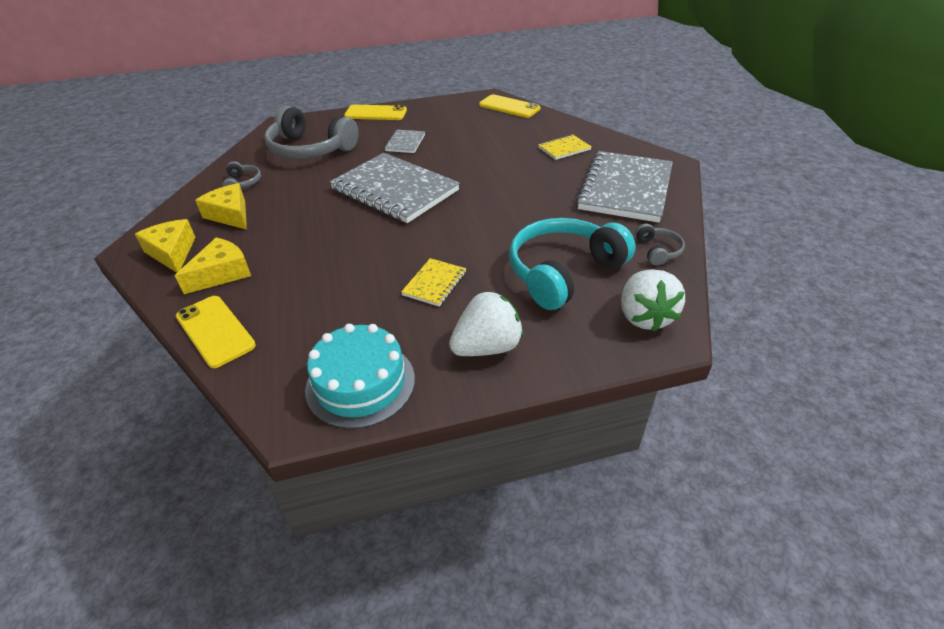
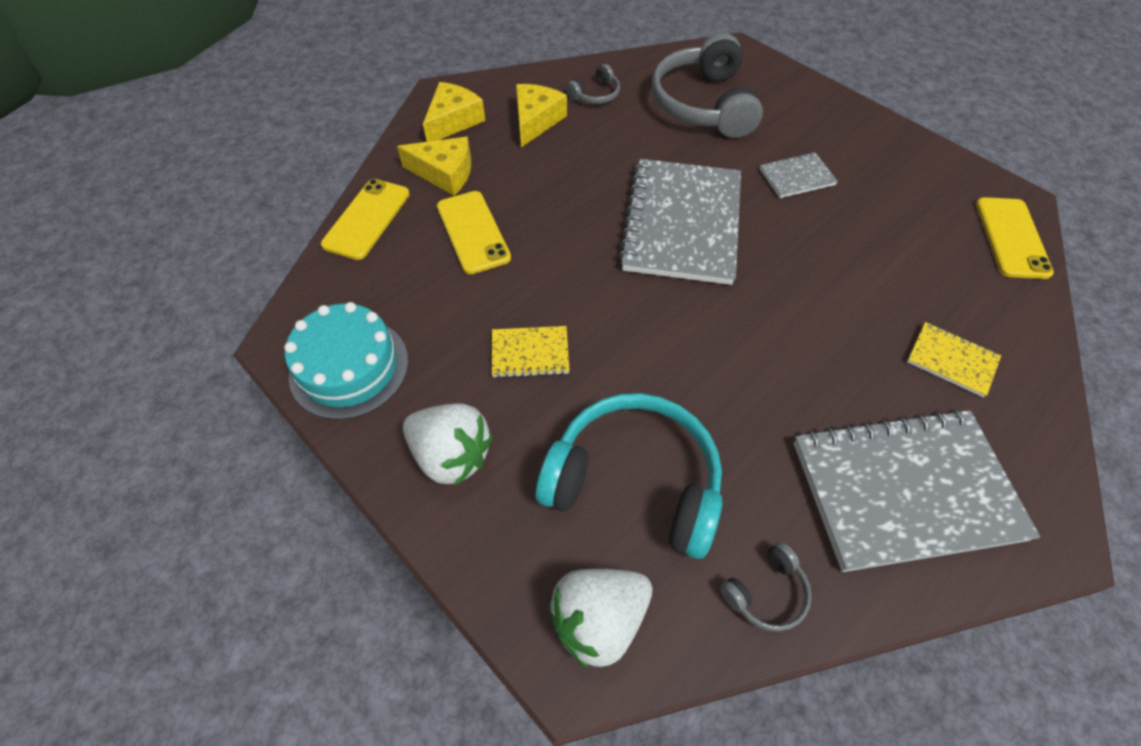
camera: 60 degrees right, 15 degrees up
yellow phone [344,105,407,120] -> yellow phone moved to [437,191,511,274]

